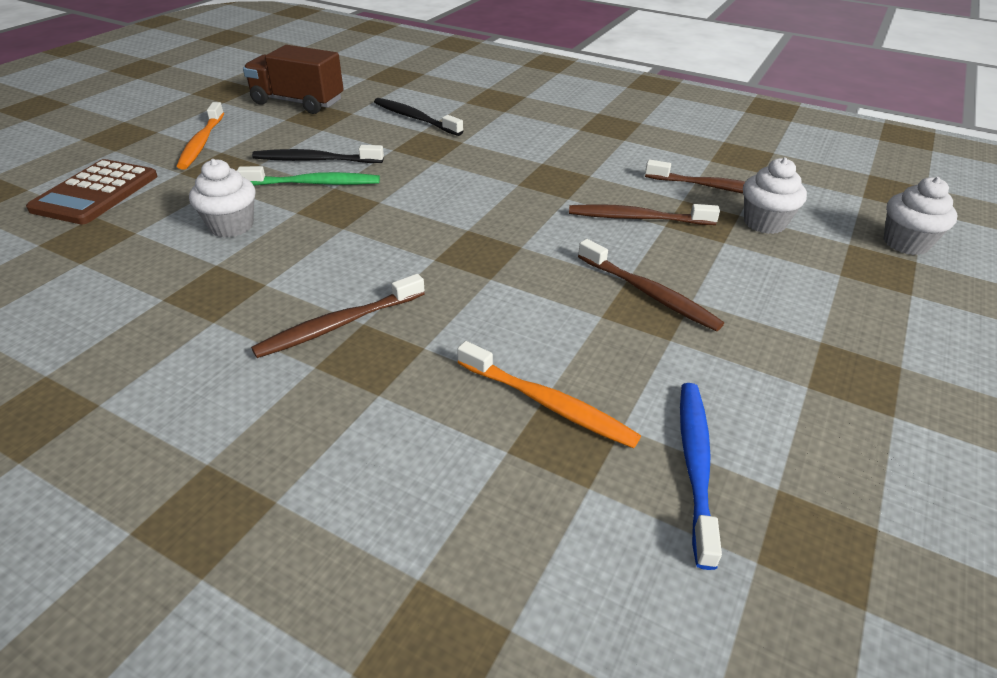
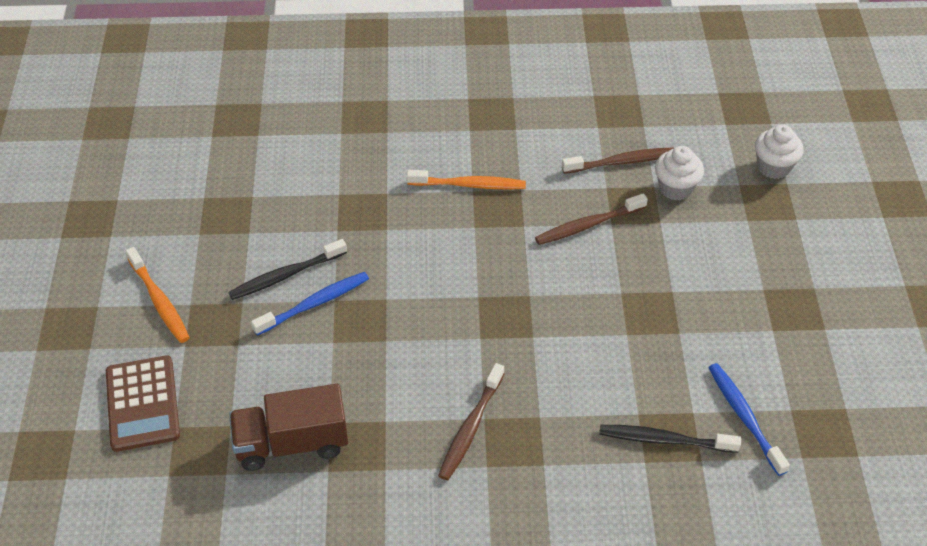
camera: 30 degrees left, 10 degrees up
white cupcake [189,159,256,238] -> none
green toothbrush [237,166,380,186] -> blue toothbrush [251,272,369,336]
brown truck [243,45,344,114] -> brown truck moved to [229,384,348,471]
black toothbrush [374,98,463,136] -> black toothbrush moved to [599,425,741,453]
orange toothbrush [457,341,641,448] -> orange toothbrush moved to [407,170,526,190]
brown toothbrush [578,239,724,331] -> none

